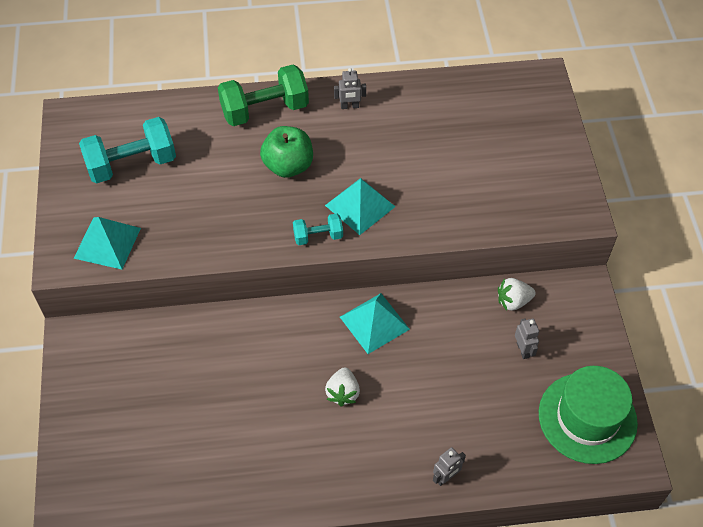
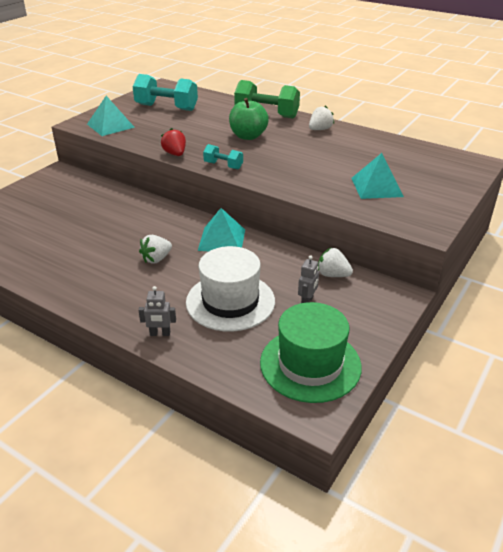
camera: 40 degrees right, 20 degrees down
turquoise pyramid [325,178,395,235] -> turquoise pyramid moved to [352,153,404,199]
grey robot [334,68,366,109] -> white strawberry [309,106,335,130]
none -> red strawberry [161,128,186,156]
none -> white hat [186,246,275,332]

